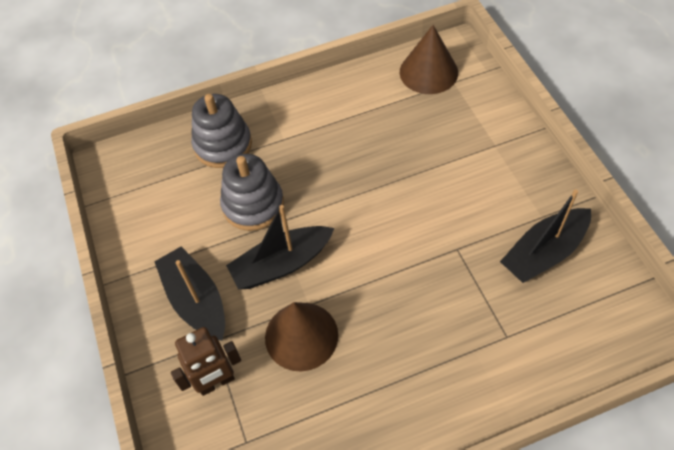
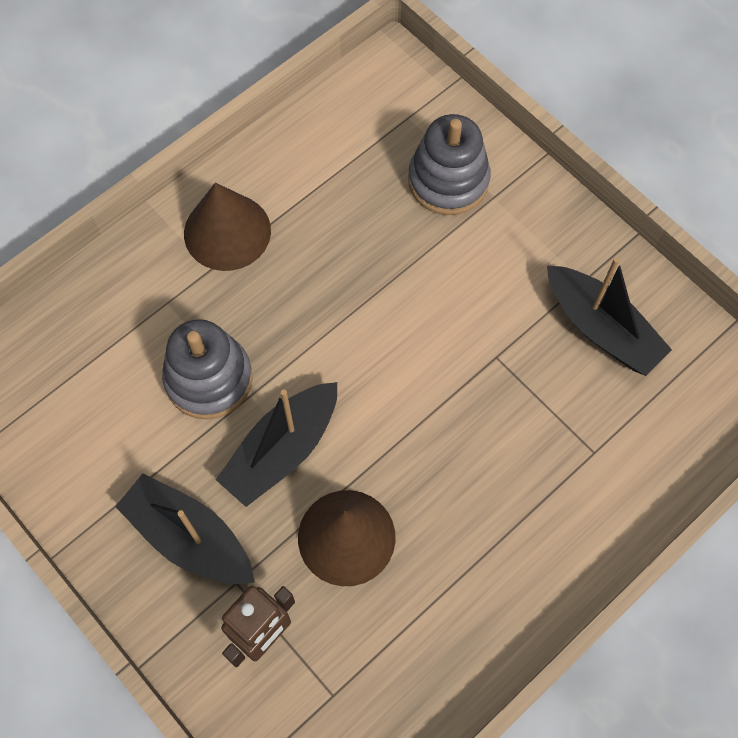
camera: 25 degrees left, 10 degrees up
grey stacking toy [191,94,252,168] -> grey stacking toy moved to [408,114,491,215]
brown cone [400,25,458,94] -> brown cone moved to [184,183,271,271]
black boat [500,189,591,283] -> black boat turned 75 degrees counterclockwise [547,257,672,376]

